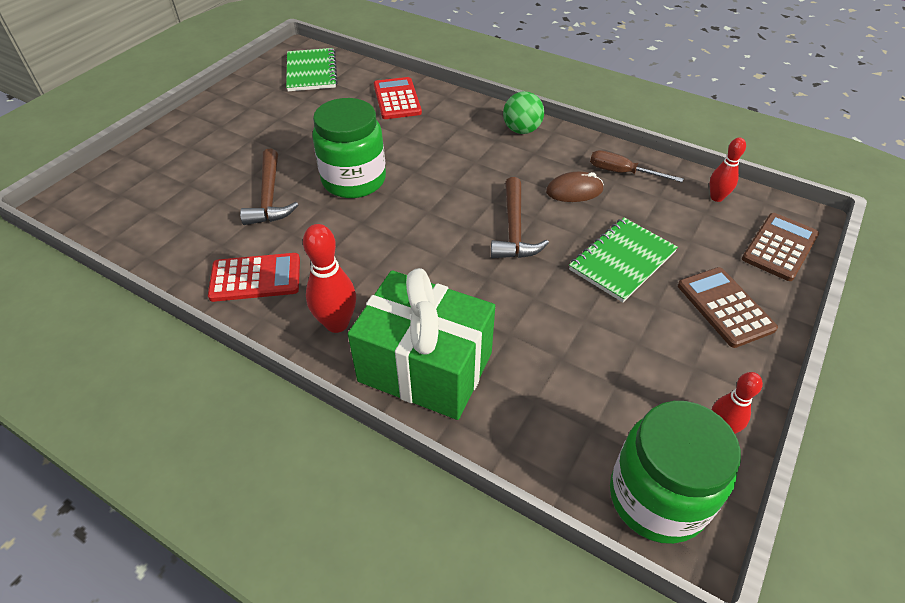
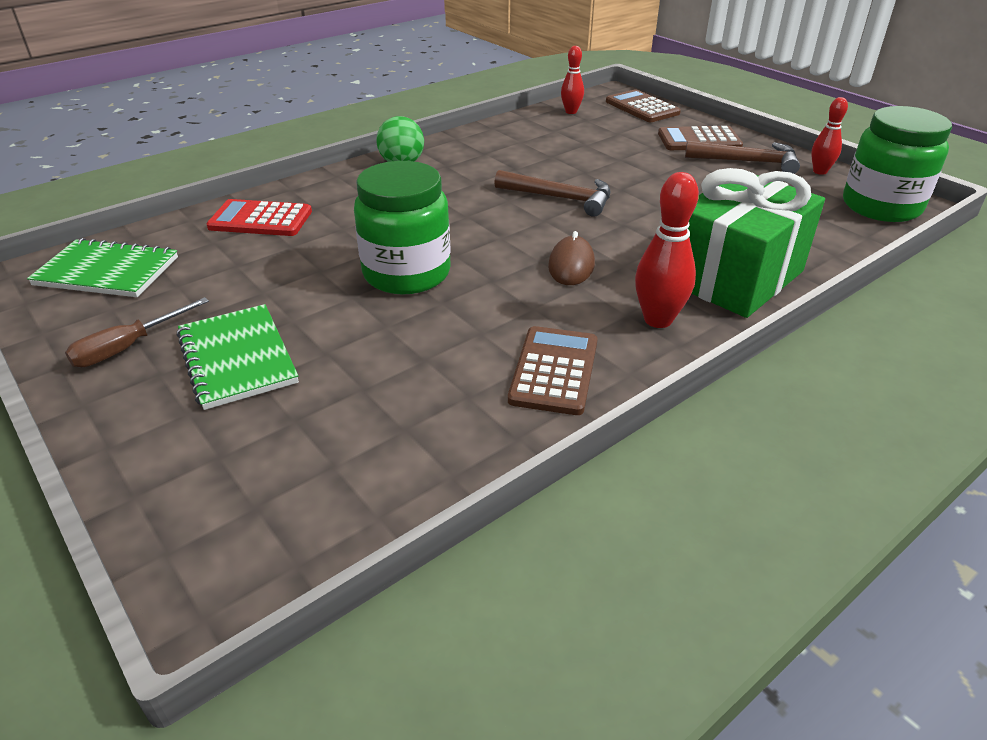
camera: 70 degrees left, 10 degrees down
red calculator [208,253,300,302] -> brown calculator [508,326,598,415]
brown hammer [240,149,298,225] -> brown hammer moved to [685,141,800,174]
brown mouse [546,172,604,202] -> brown mouse moved to [548,231,595,285]
green notebook [569,218,678,302] -> green notebook moved to [177,304,299,410]
brown screwdriver [590,150,683,182] -> brown screwdriver moved to [65,297,209,367]

